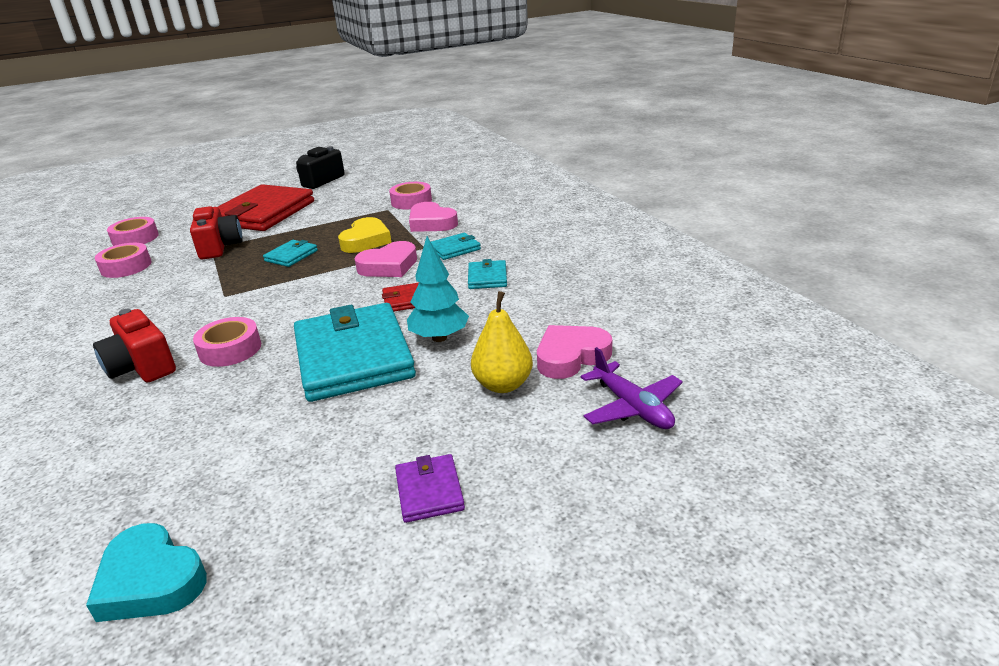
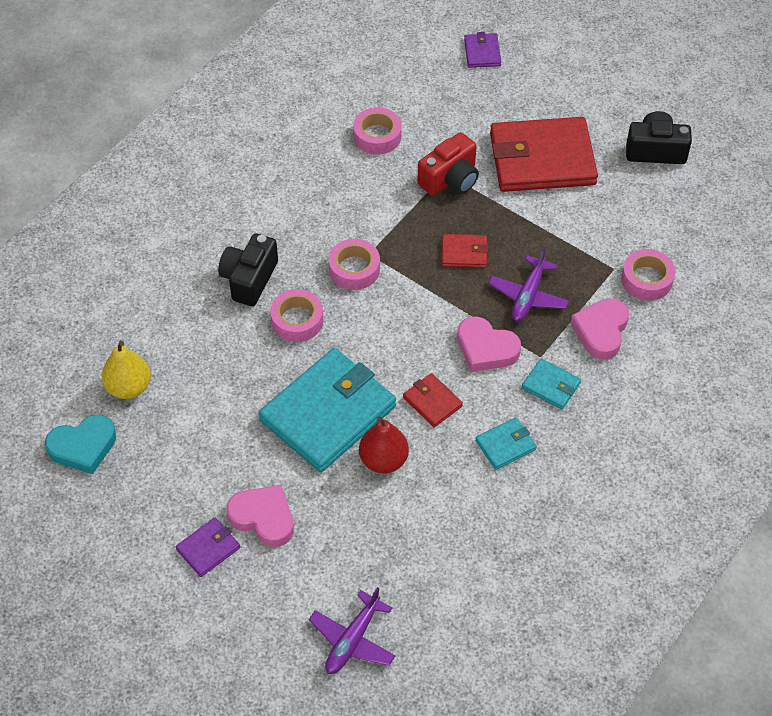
camera: 60 degrees right, 25 degrees up
turquoise heart [86,523,207,622] -> turquoise heart turned 120 degrees counterclockwise [45,414,116,474]
red camera [93,309,176,382] -> black camera [218,233,278,306]
pink tape [107,217,159,246] -> pink tape moved to [329,239,380,290]
turquoise wallet [263,240,318,267] -> red wallet [442,234,488,268]
yellow heart [338,217,392,253] -> purple plane [488,247,569,322]
turquoise tree [407,236,469,342] -> red pear [359,416,409,473]
yellow pear [471,291,533,393] -> yellow pear moved to [102,341,151,399]
pink heart [537,325,612,379] -> pink heart moved to [227,485,294,547]
none -> purple wallet [464,32,501,68]

